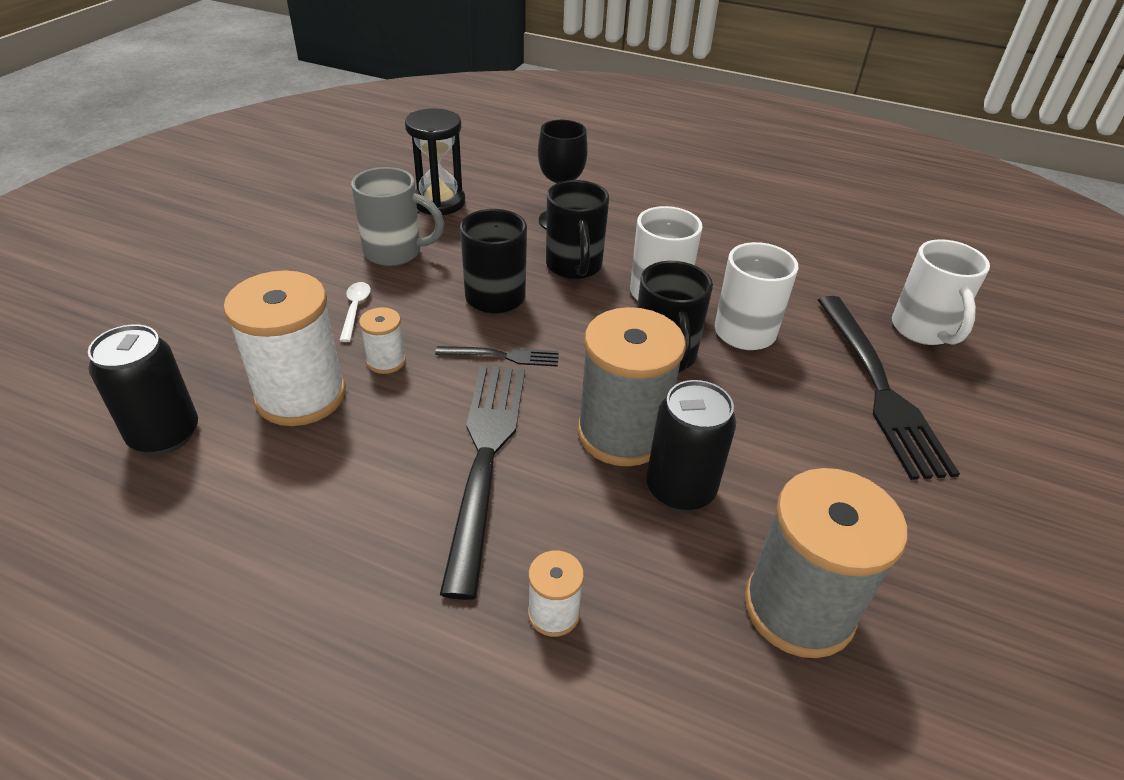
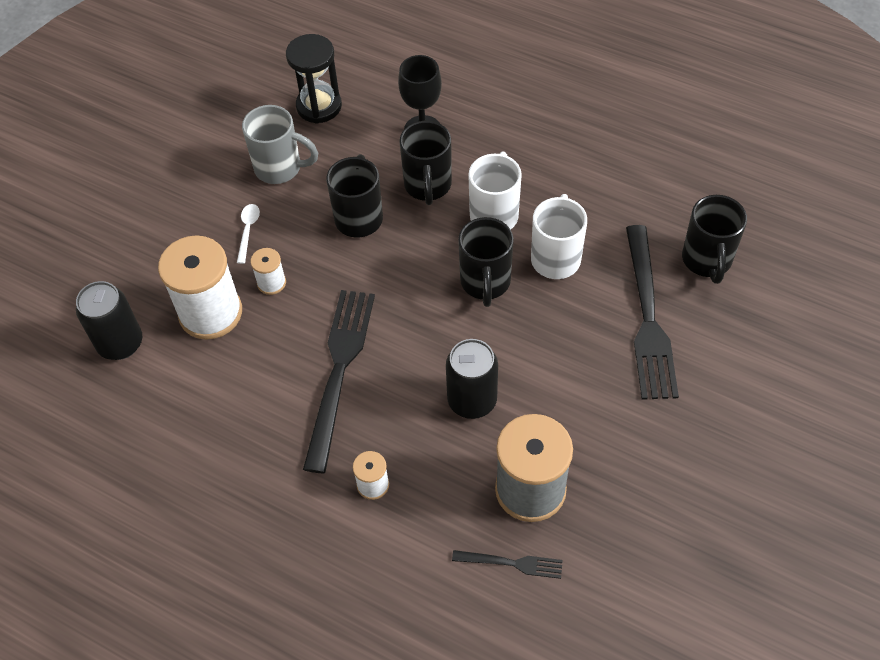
camera: 10 degrees right, 15 degrees up
black fork [435,346,559,367] -> black fork moved to [452,550,563,579]
grey spool [577,307,686,466] -> none
white mug [892,239,990,345] -> black mug [682,195,747,284]

